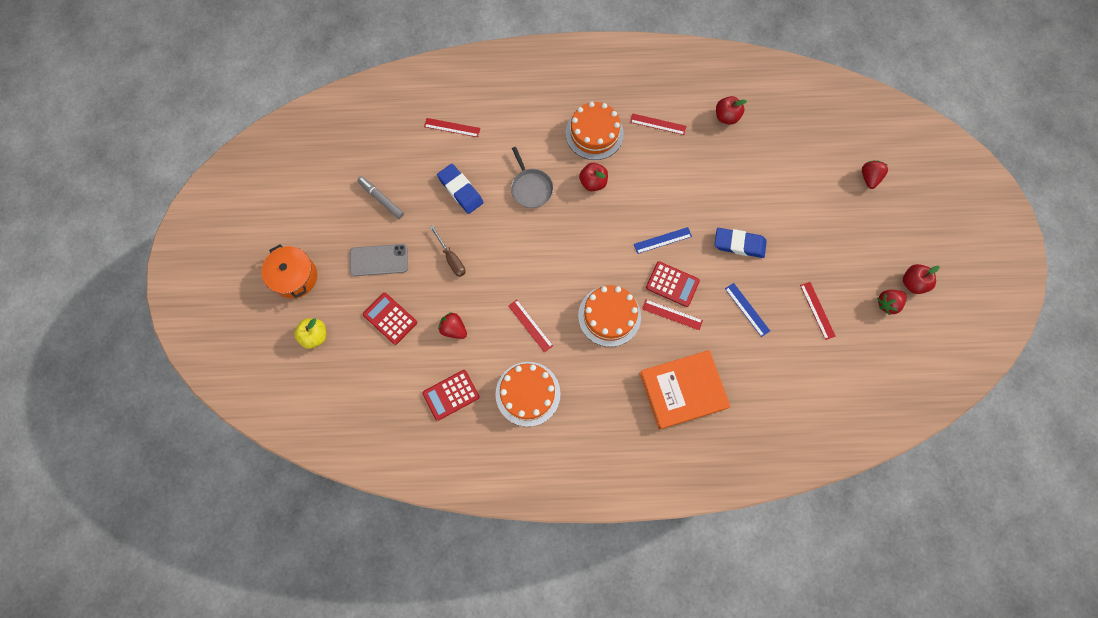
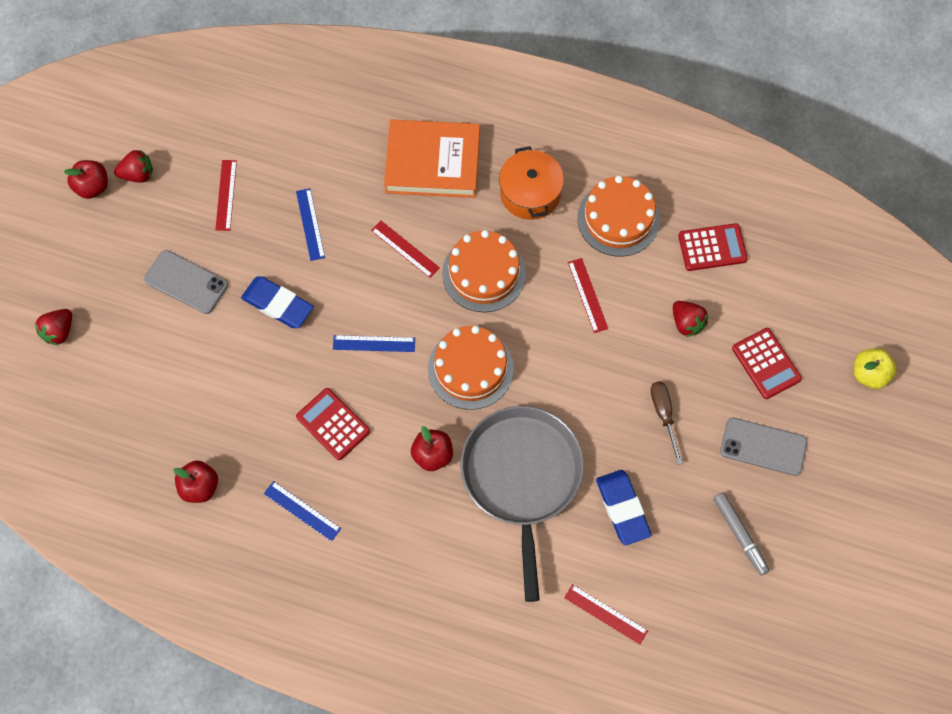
camera: 160 degrees left, 5 degrees down
orange pot [261,244,317,299] -> orange pot moved to [499,146,564,220]
grey pan [511,147,553,208] -> grey pan [460,406,584,602], size x1.95
orange cake [565,102,624,160] -> orange cake moved to [428,326,514,410]
red ruler [630,113,686,135] -> blue ruler [264,481,341,541]
red calculator [646,261,700,307] -> red calculator moved to [296,388,370,460]
none -> grey phone [144,250,228,314]

